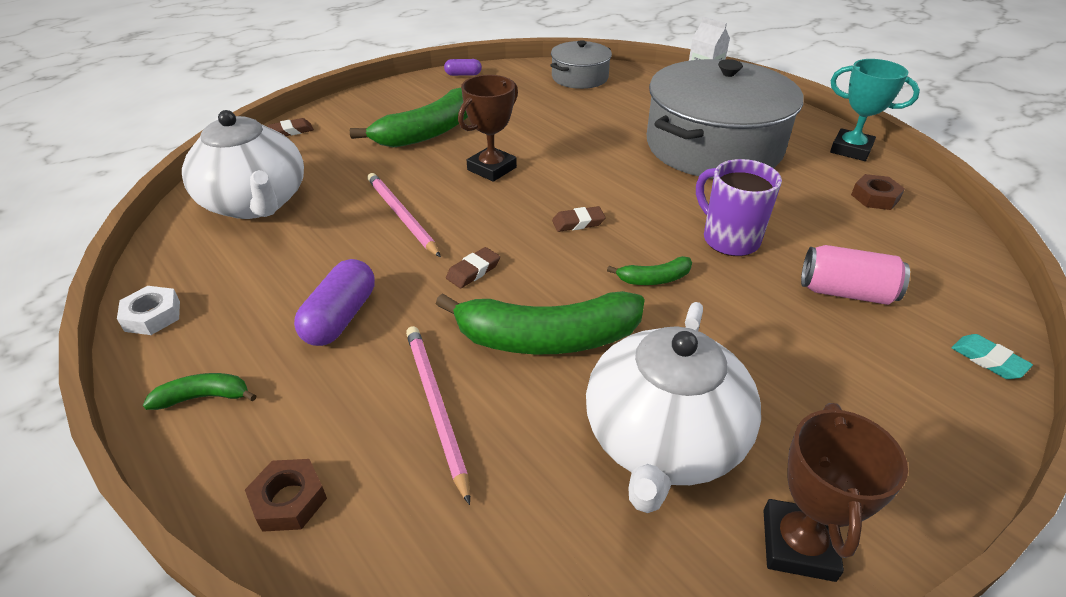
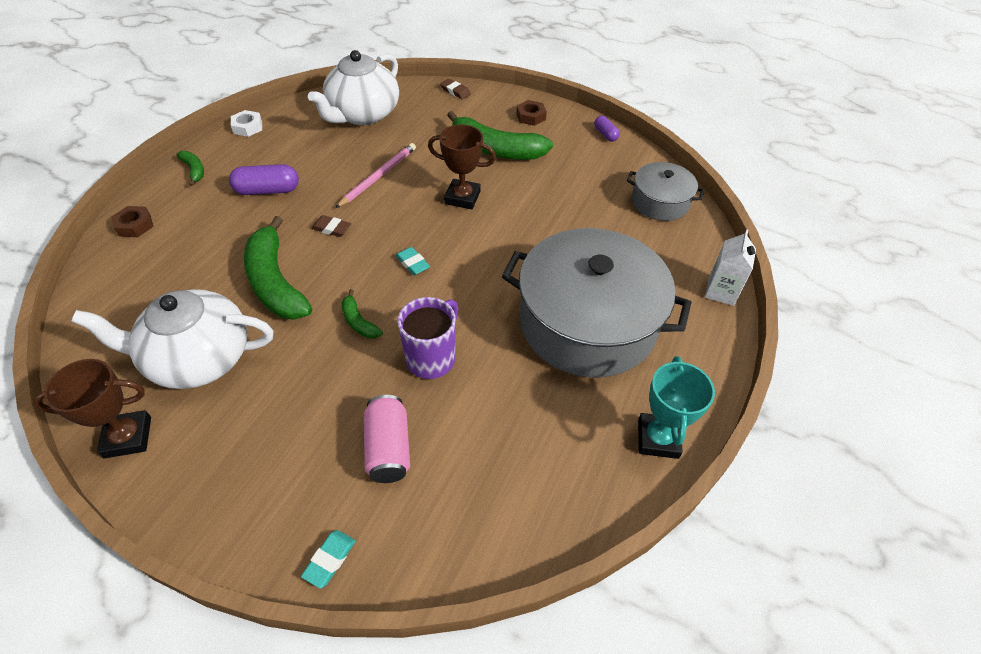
camera: 65 degrees right, 10 degrees up
pink pencil [406,326,470,505] -> none
brown eraser [552,206,606,232] -> turquoise eraser [395,247,430,275]
brown nut [851,174,905,210] -> brown nut moved to [516,100,547,126]

